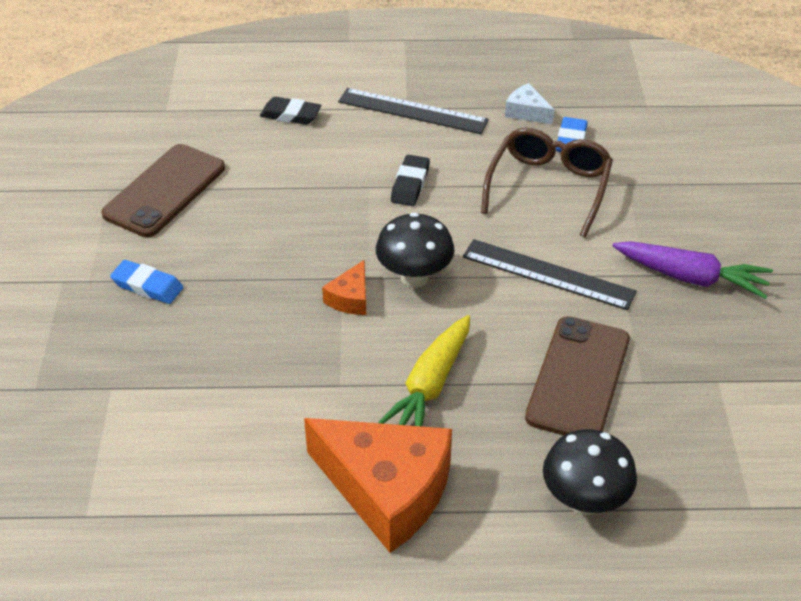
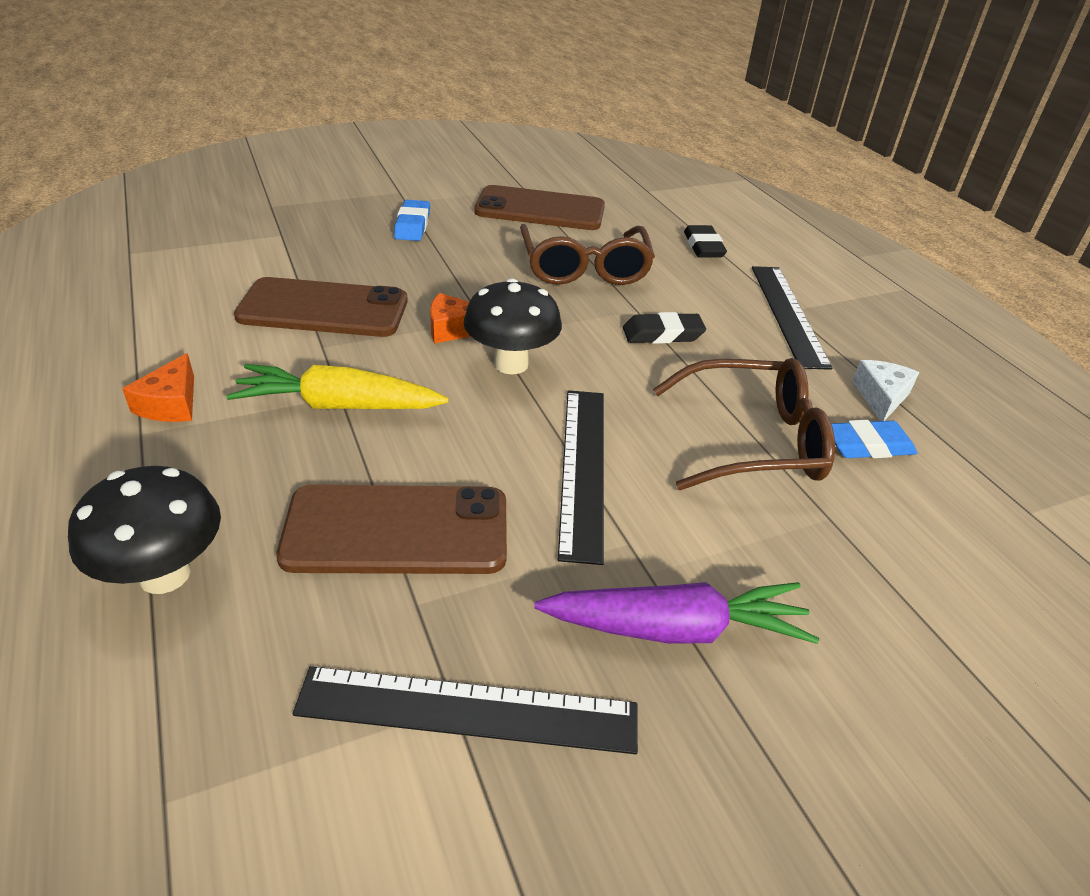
camera: 65 degrees right, 5 degrees down
orange cheese [304,418,452,553] -> orange cheese [122,353,194,422], size x0.44
purple carrot [613,241,773,299] -> purple carrot turned 90 degrees counterclockwise [534,582,819,644]
none -> brown phone [234,277,408,337]
none -> black ruler [293,666,638,754]
none -> brown glasses [520,224,655,285]

